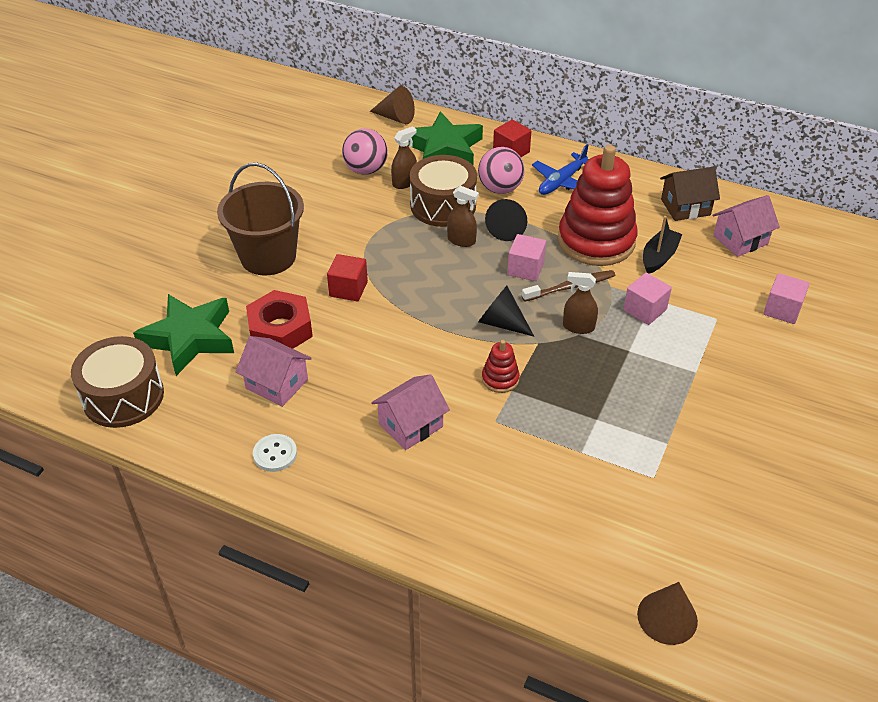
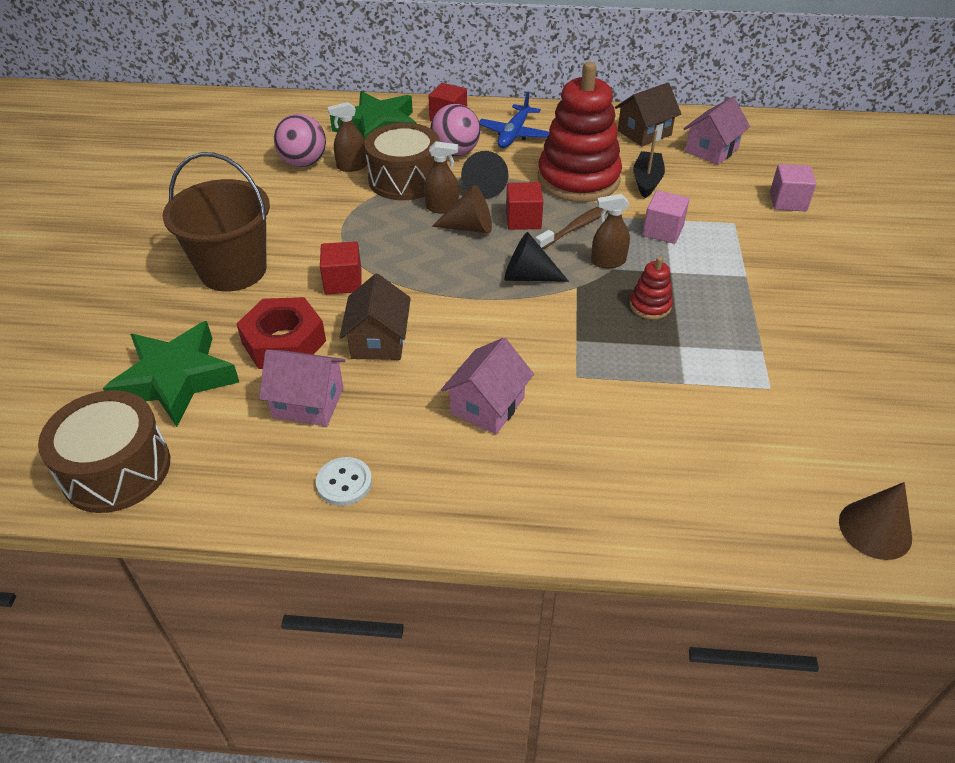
camera: 20 degrees left, 0 degrees up
brown cone [370,86,415,124] -> brown cone moved to [432,185,492,233]
brown spray bottle [391,126,417,189] -> brown spray bottle turned 135 degrees counterclockwise [328,102,367,172]
red stacking toy [482,340,520,393] -> red stacking toy moved to [630,257,673,320]
pink cube [507,234,546,281] -> red cube [506,182,543,230]
none -> brown house [340,274,411,360]

